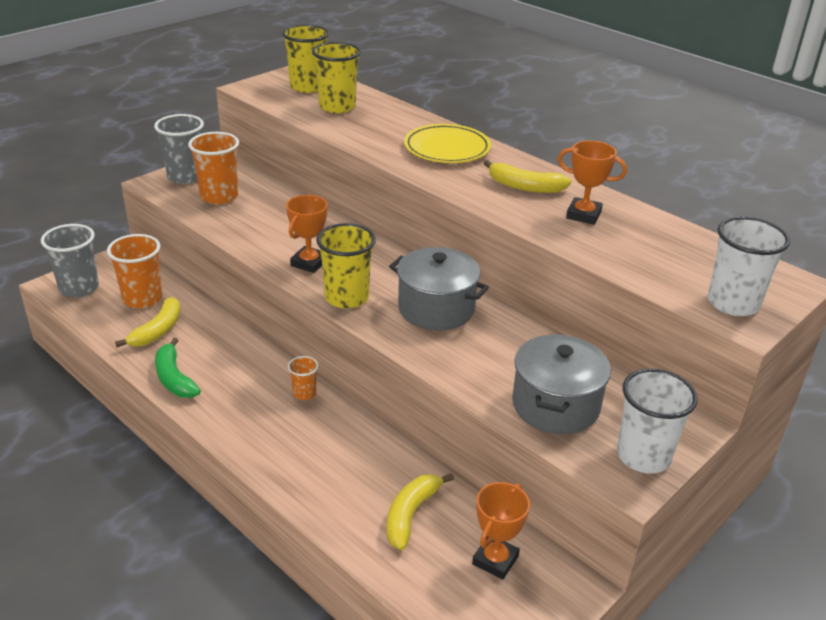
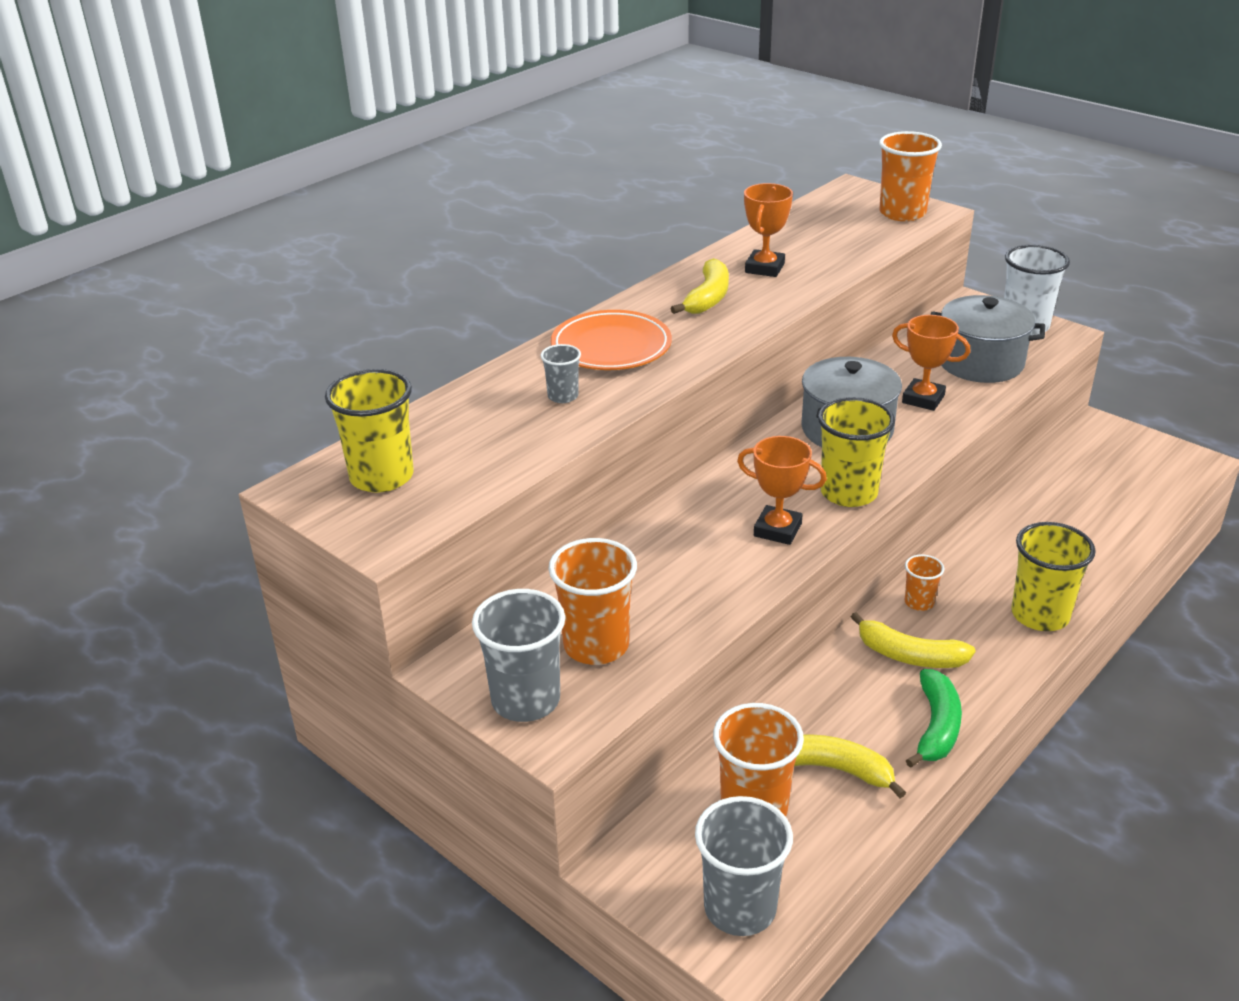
camera: 90 degrees left, 0 degrees up
green banana [155,338,201,398] -> green banana turned 45 degrees counterclockwise [906,669,962,768]
yellow cup [312,42,361,113] -> yellow cup moved to [1011,522,1096,631]
yellow banana [387,473,454,550] -> yellow banana moved to [851,612,976,668]
yellow plate [404,124,491,163] -> orange plate [551,310,672,370]
orange trophy [472,482,530,580] -> orange trophy moved to [892,315,970,411]
white cup [708,217,790,316] -> orange cup [879,131,942,221]
none -> grey cup [541,344,581,403]

